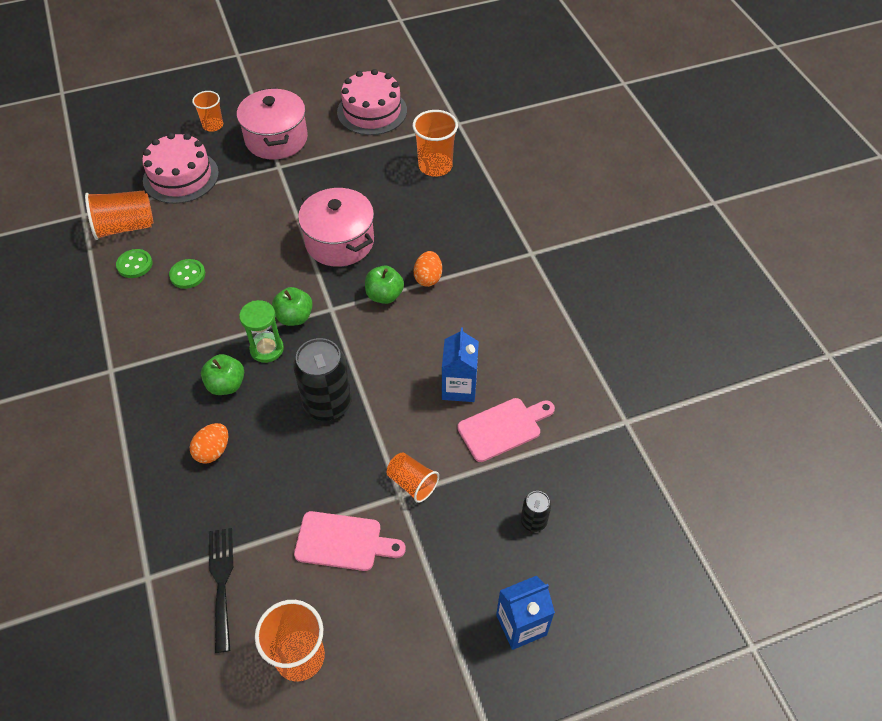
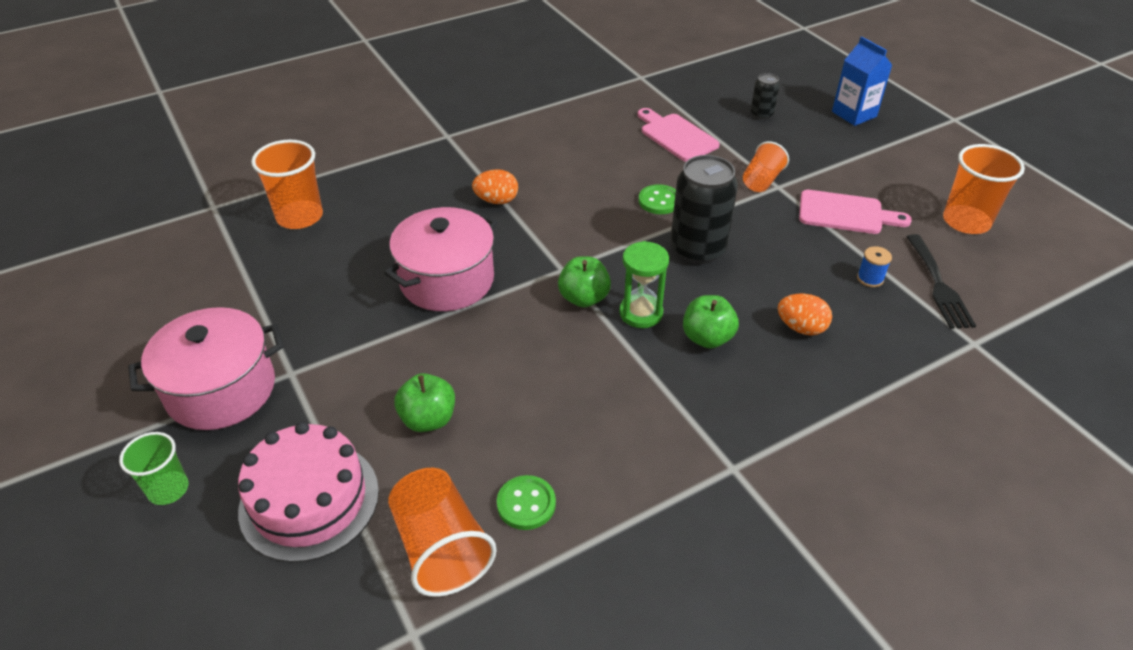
camera: 100 degrees left, 10 degrees down
green button [169,259,205,289] -> green button moved to [639,184,676,214]
orange cup [192,91,223,132] -> green cup [119,432,188,505]
black fork [209,528,233,653] -> black fork turned 75 degrees counterclockwise [907,234,976,329]
pink cutting board [294,511,406,571] -> pink cutting board turned 105 degrees clockwise [799,190,912,234]
pink cake [337,69,407,135] -> none
green apple [365,266,404,304] -> green apple moved to [394,373,455,432]
blue carton [442,327,479,402] -> none
none -> blue spool [857,246,892,287]

